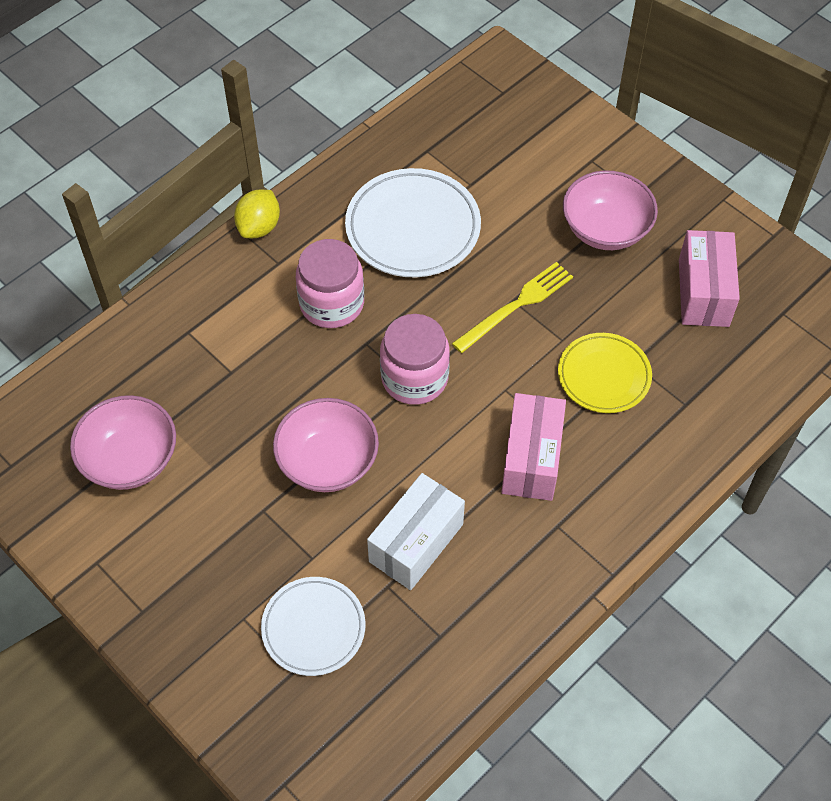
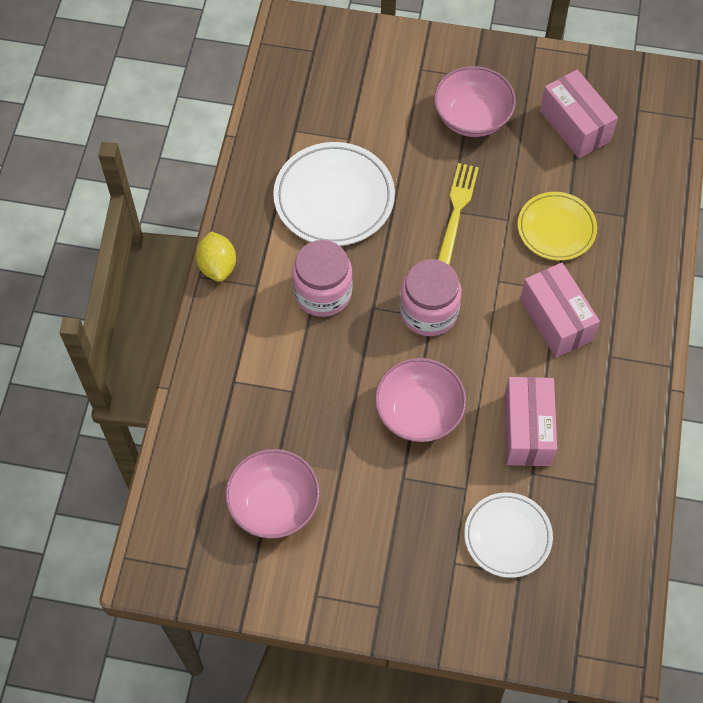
camera: 35 degrees left, 5 degrees up
white box [367,473,465,590] -> pink box [504,377,557,466]

